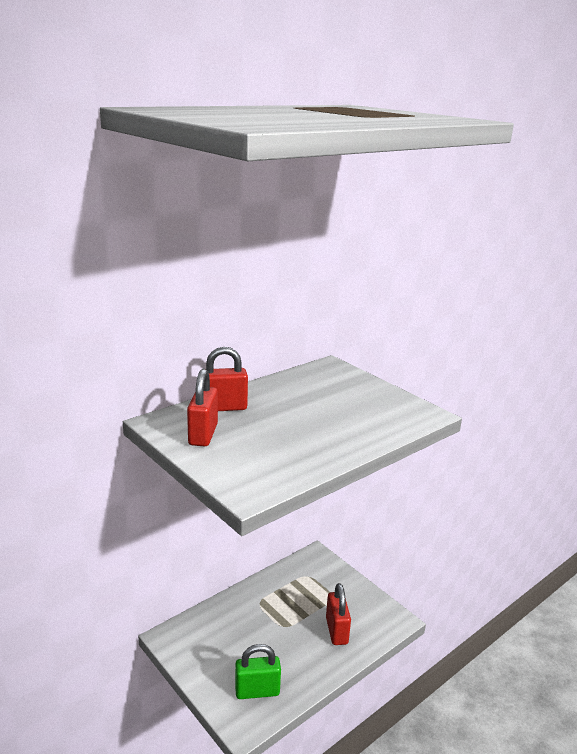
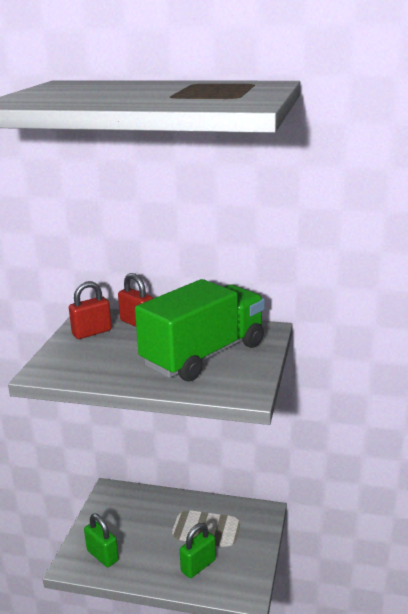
camera: 55 degrees right, 0 degrees up
red padlock [326,583,351,645] -> green padlock [180,523,216,578]
none -> green truck [135,279,265,382]

